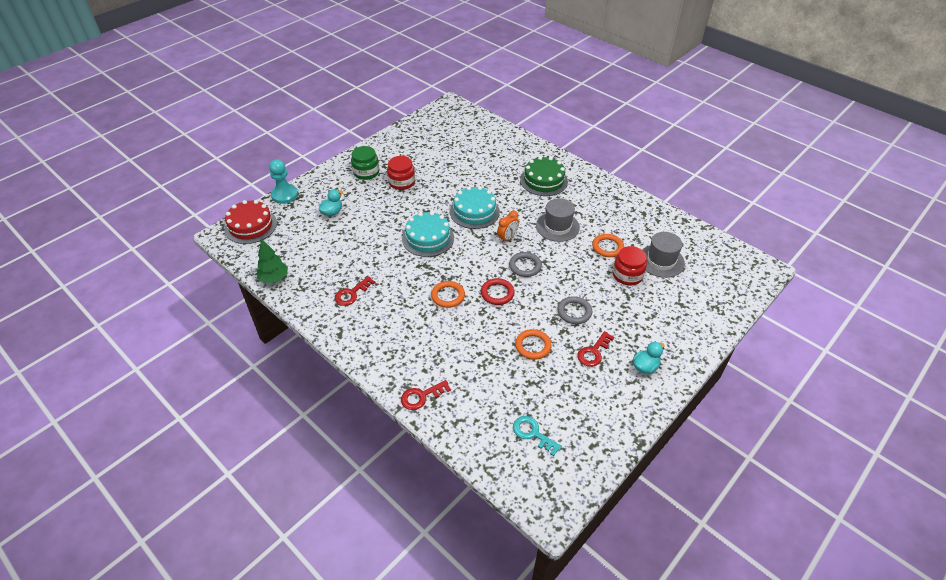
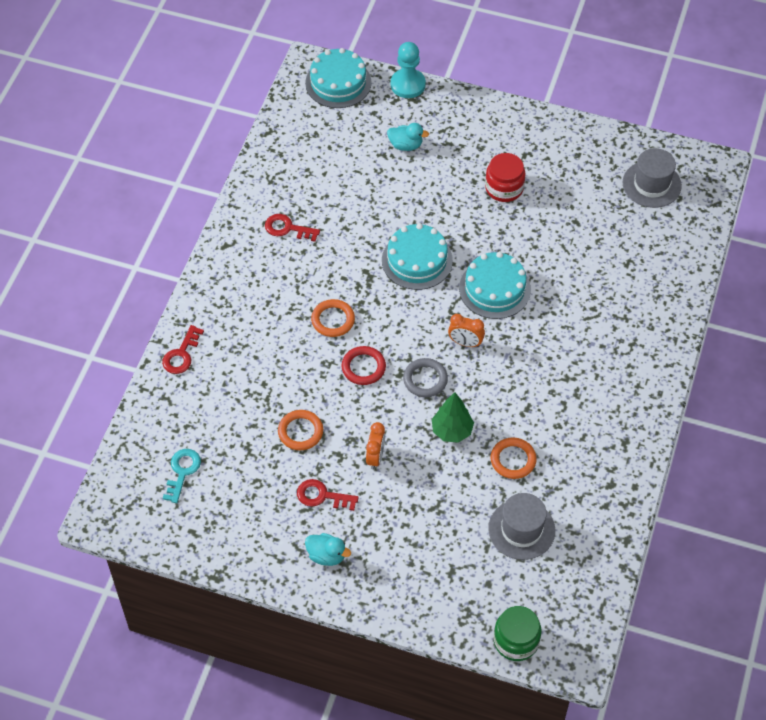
camera: 65 degrees right, 10 degrees up
red cake [225,200,277,244] -> turquoise cake [305,48,371,108]
green tree [256,239,288,283] -> green tree moved to [432,392,474,443]
green jar [351,146,379,180] -> green jar moved to [494,606,542,661]
red key [401,380,451,410] -> red key turned 105 degrees counterclockwise [162,325,204,374]
green cake [520,156,568,196] -> none
grey hat [536,198,580,242] -> grey hat moved to [623,148,682,208]
grey ring [557,296,592,324] -> orange clock [366,422,385,469]
red jar [613,246,647,286] -> none

